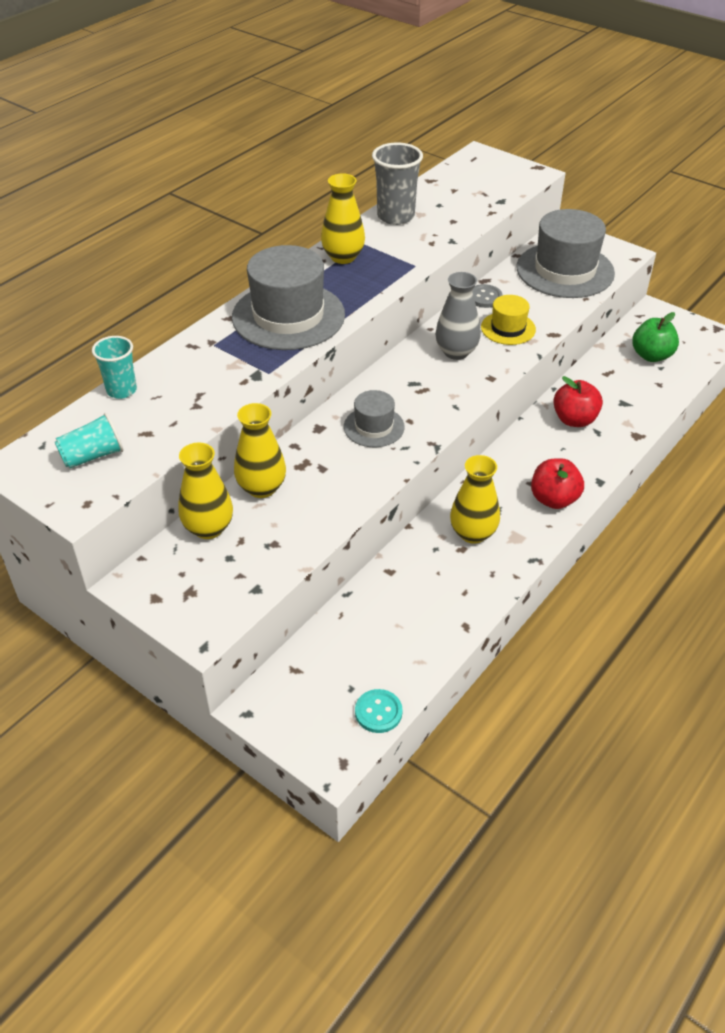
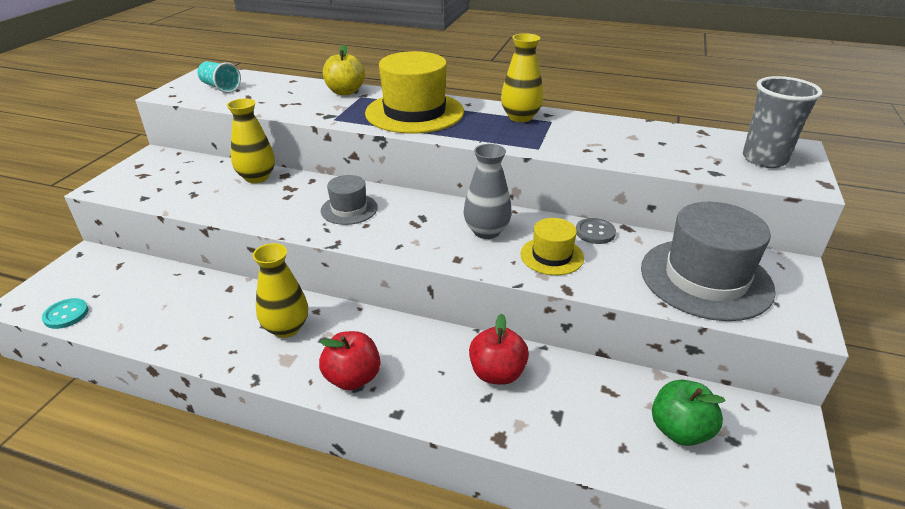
camera: 70 degrees right, 10 degrees down
turquoise cup [92,336,137,399] -> none
yellow vase [178,443,233,539] -> none
grey hat [232,245,345,350] -> yellow hat [365,51,464,134]
grey cup [372,142,423,225] -> grey cup moved to [743,76,823,168]
none -> yellow apple [323,45,365,95]

